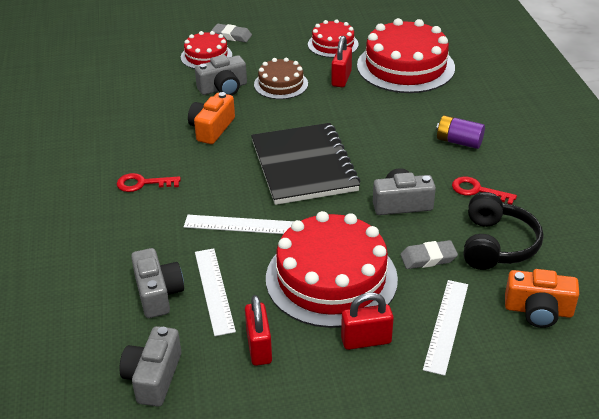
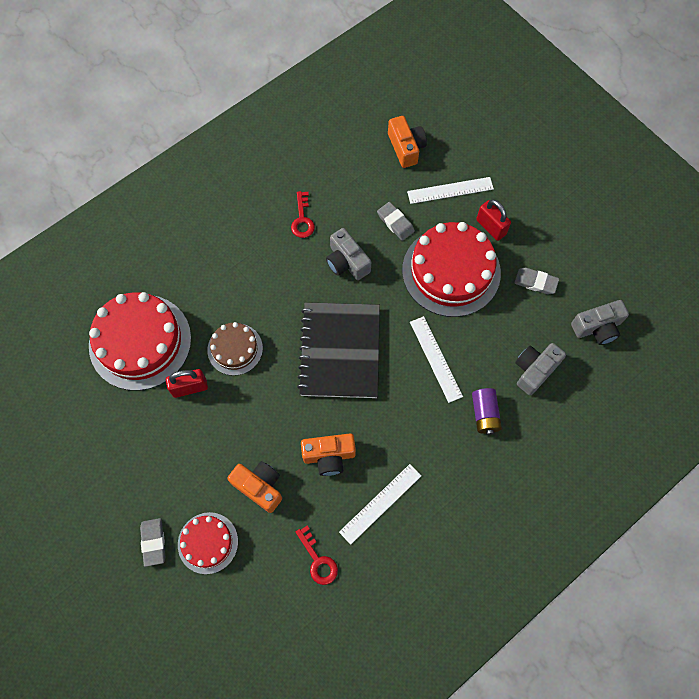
camera: 120 degrees left, 30 degrees up
red key [117,173,181,192] -> red key moved to [295,526,338,585]
grey camera [195,55,247,95] -> orange camera [227,461,282,513]
white ruler [195,248,236,336] -> white ruler moved to [339,464,421,545]
red padlock [245,295,272,366] -> grey eraser [514,268,559,294]
black notebook [251,123,360,205] -> black notebook turned 45 degrees counterclockwise [297,302,380,398]
brown cake [254,58,308,99] -> brown cake moved to [207,322,263,376]
red cake [308,19,359,58] -> none
purple battery [436,115,485,149] -> purple battery moved to [472,388,502,435]
black headphones [463,192,543,270] -> none

